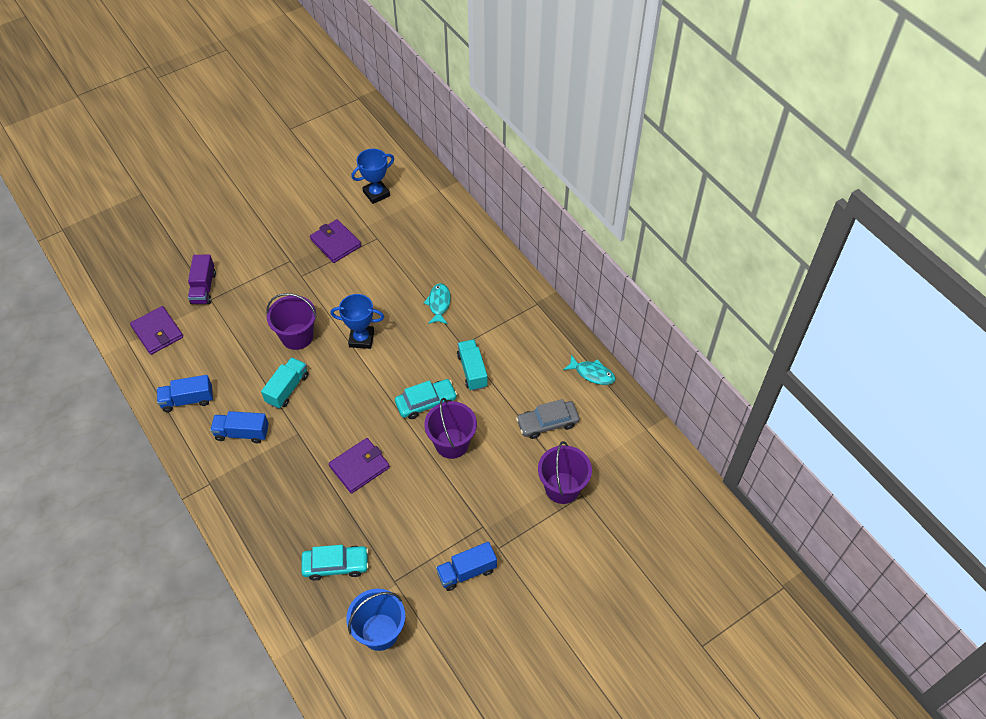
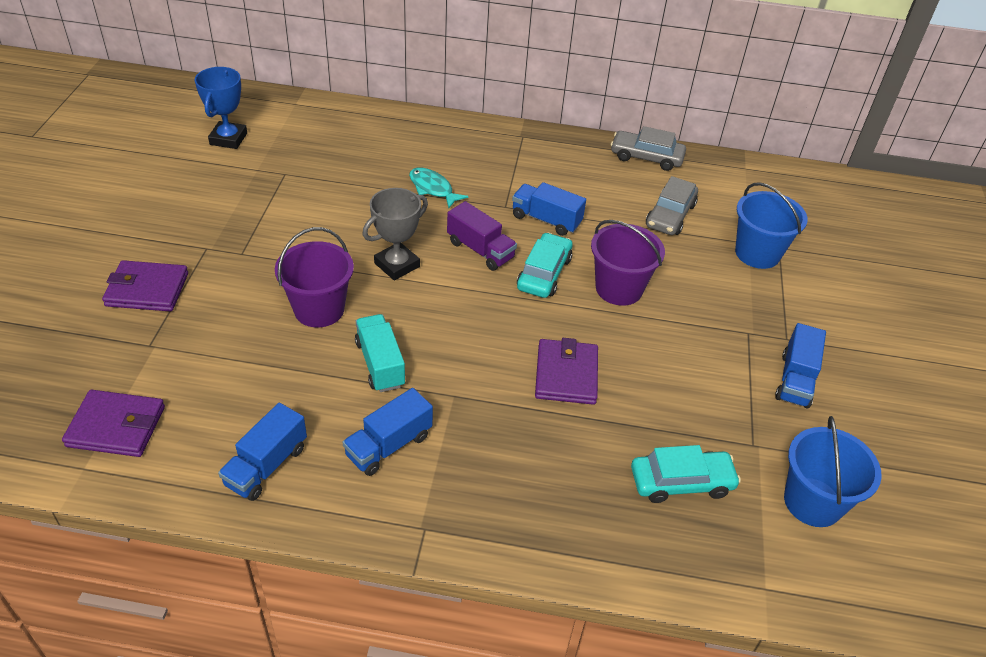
camera: 50 degrees left, 10 degrees down
purple truck [188,255,216,304] -> purple truck moved to [447,201,517,271]
turquoise car [301,545,369,580] -> turquoise car turned 45 degrees clockwise [631,445,741,503]
purple wallet [310,219,361,263] -> purple wallet moved to [102,260,188,312]
blue trophy [330,294,384,349] -> grey trophy [363,188,428,280]
turquoise truck [457,339,488,391] -> blue truck [512,182,586,236]
purple bucket [538,441,592,504] -> blue bucket [735,182,808,269]
turquoise fish [563,355,615,385] -> grey car [611,126,686,171]

